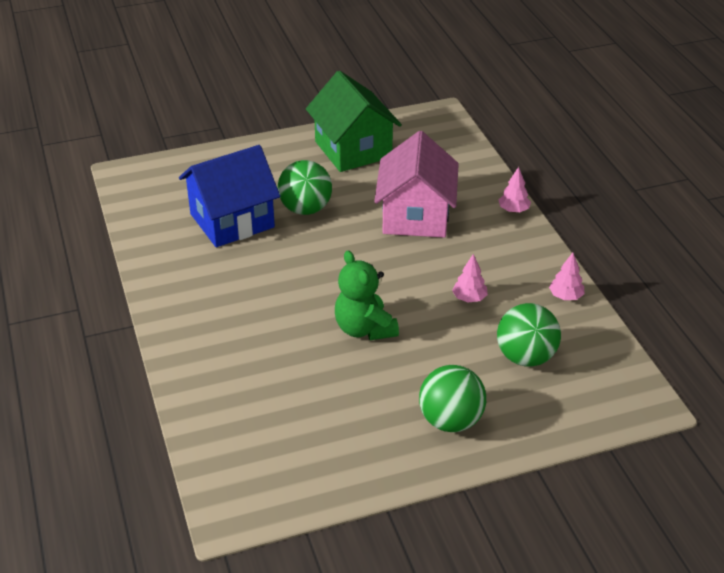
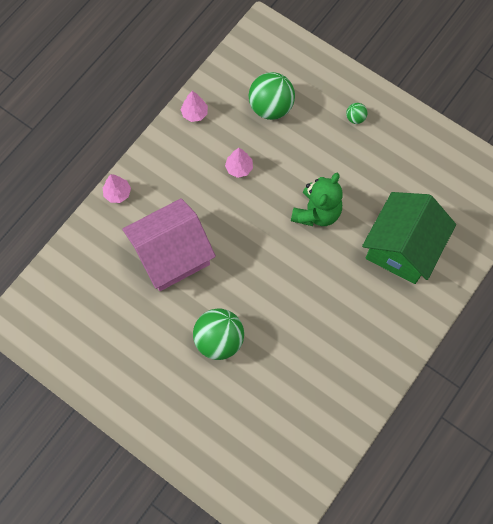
camera: 125 degrees left, 30 degrees up
blue house [179,145,280,247] -> none
green house [306,71,402,172] -> green house moved to [362,192,456,284]
green ball [419,365,486,432] -> green ball [346,103,368,124], size x0.46

